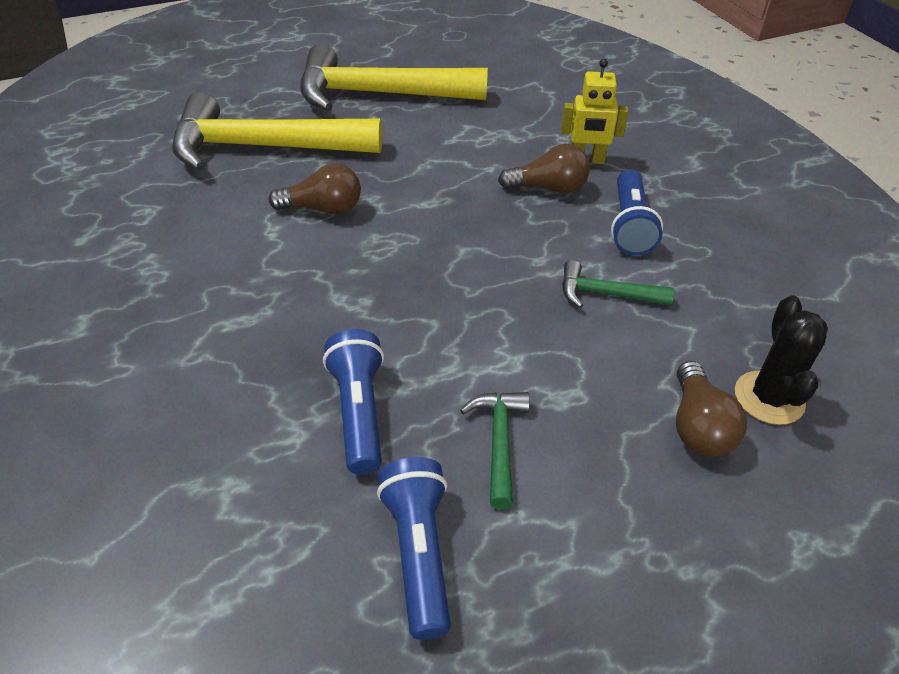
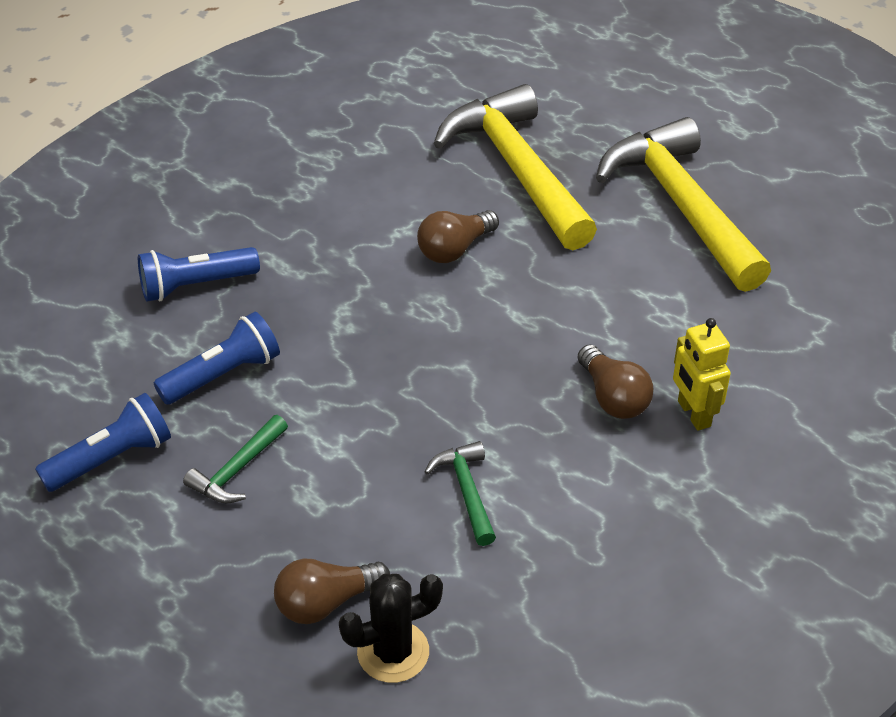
camera: 65 degrees right, 0 degrees up
brown light bulb [269,163,361,214] -> brown light bulb turned 75 degrees clockwise [417,210,499,263]
green hammer [460,392,530,509] -> green hammer turned 150 degrees clockwise [183,415,288,504]
blue flashlight [611,169,663,256] -> blue flashlight moved to [138,247,260,302]

